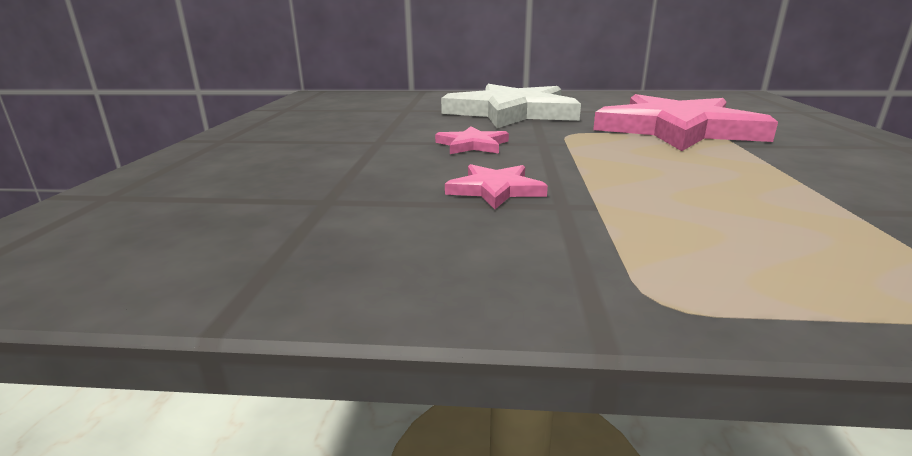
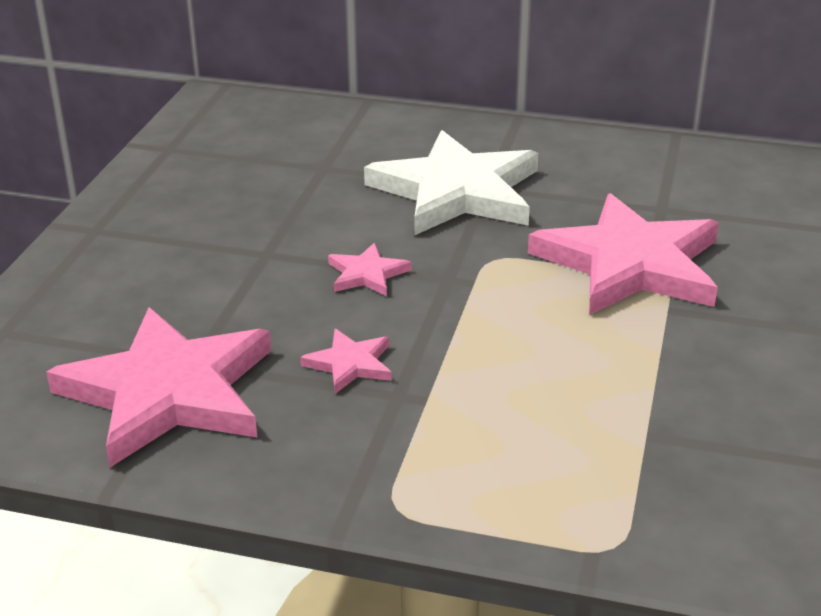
camera: 10 degrees right, 10 degrees up
none -> pink star [46,307,271,467]

